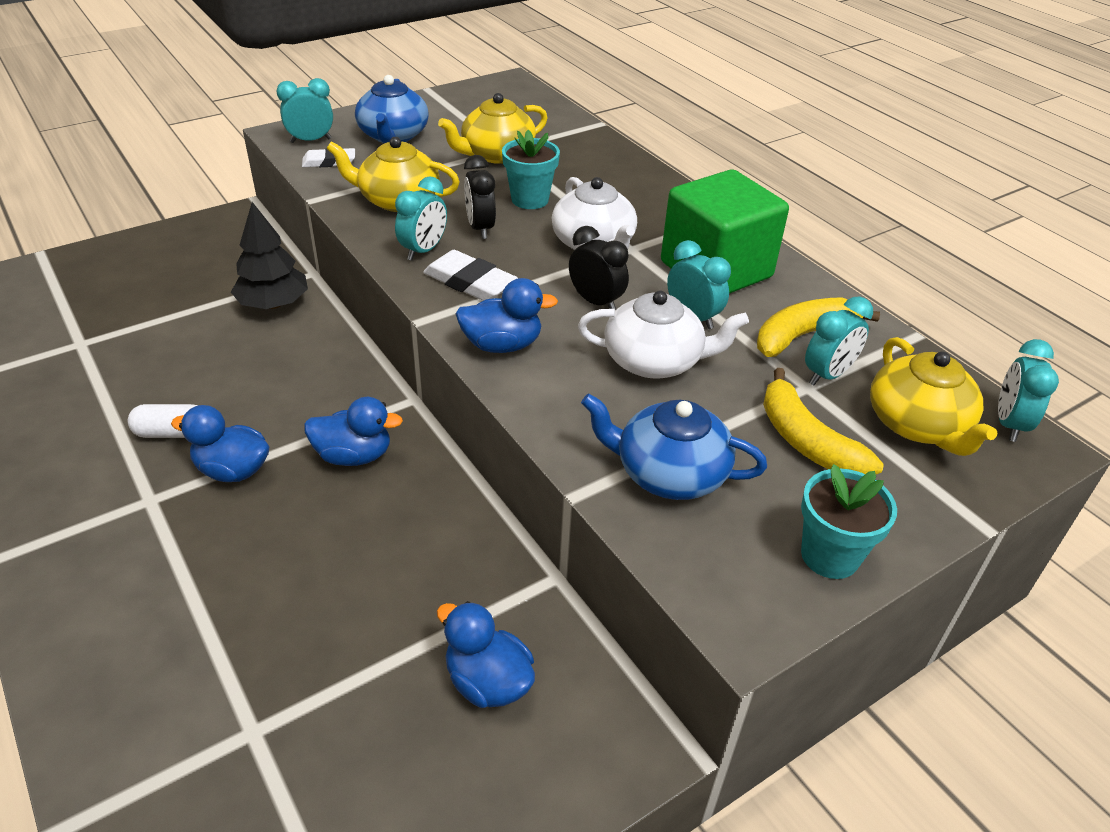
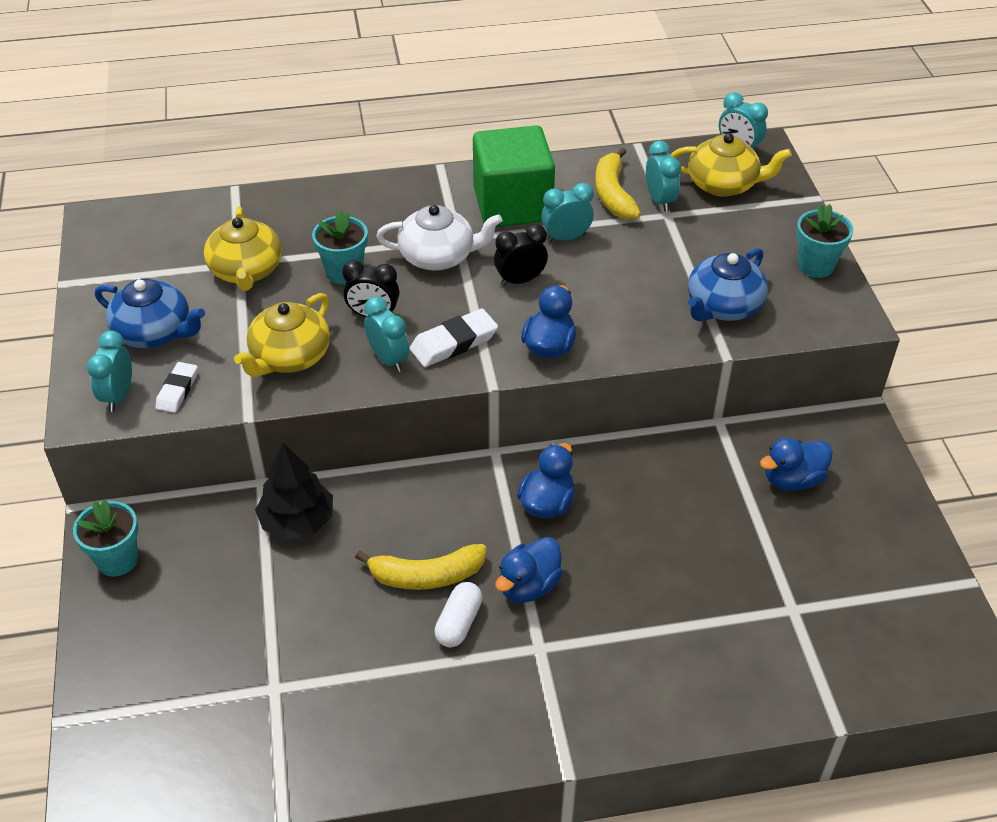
camera: 65 degrees left, 5 degrees up
white teapot [578,291,749,378] -> none
yellow banana [763,368,884,474] -> yellow banana moved to [355,544,487,590]
none -> turquoise flower pot [73,499,138,577]

